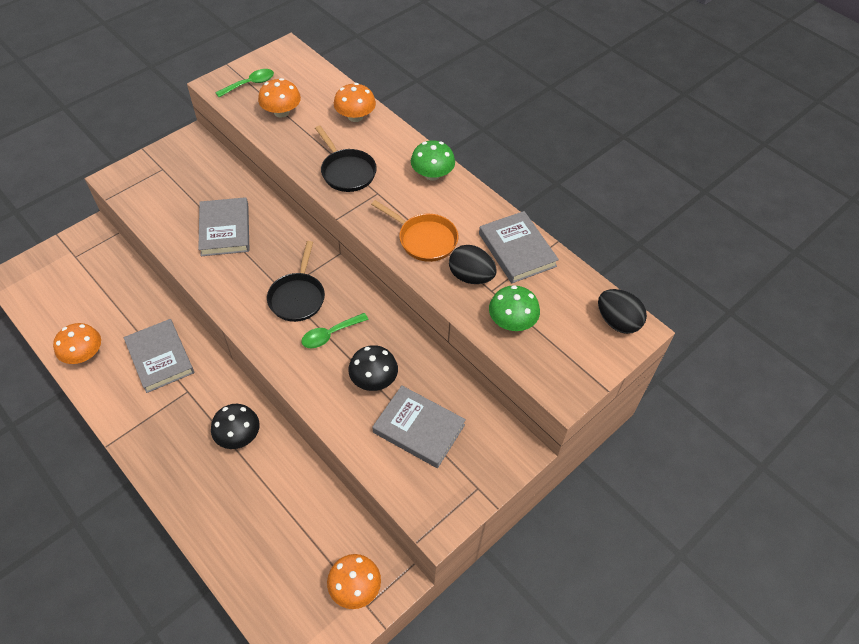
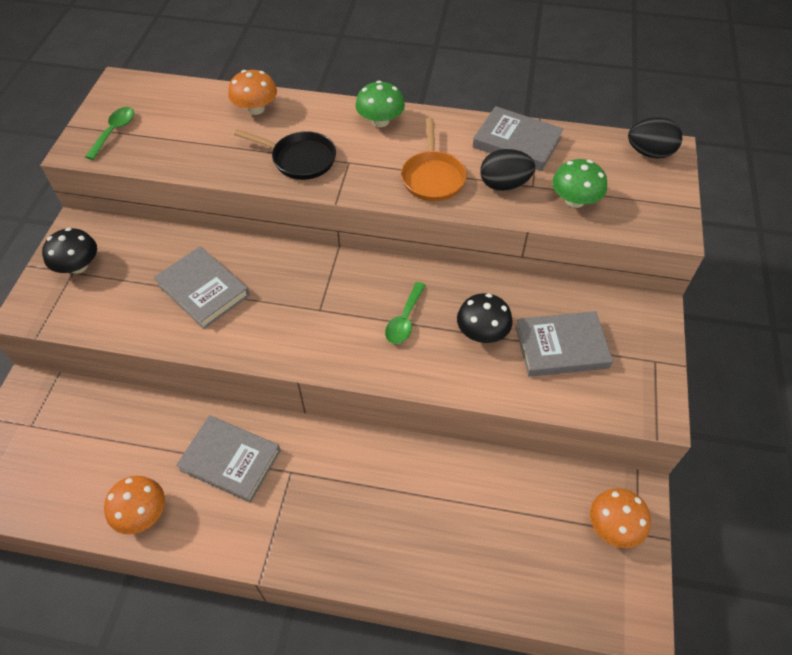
camera: 35 degrees left, 0 degrees up
black mushroom [211,404,260,449] -> black mushroom moved to [42,228,97,274]
orange mushroom [258,78,301,118] -> none
black pan [267,241,325,322] -> none
orange pan [371,200,458,262] -> orange pan turned 90 degrees clockwise [401,118,467,201]

